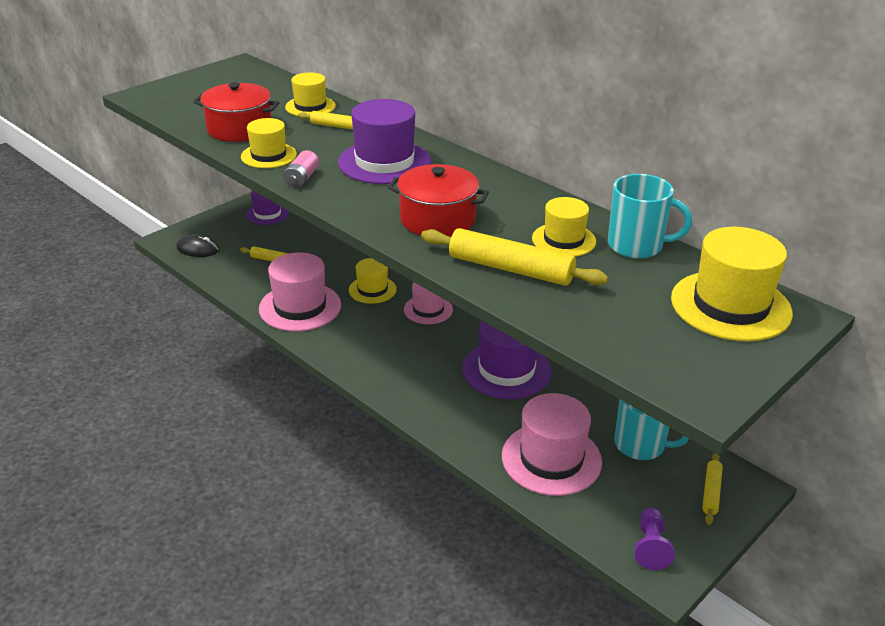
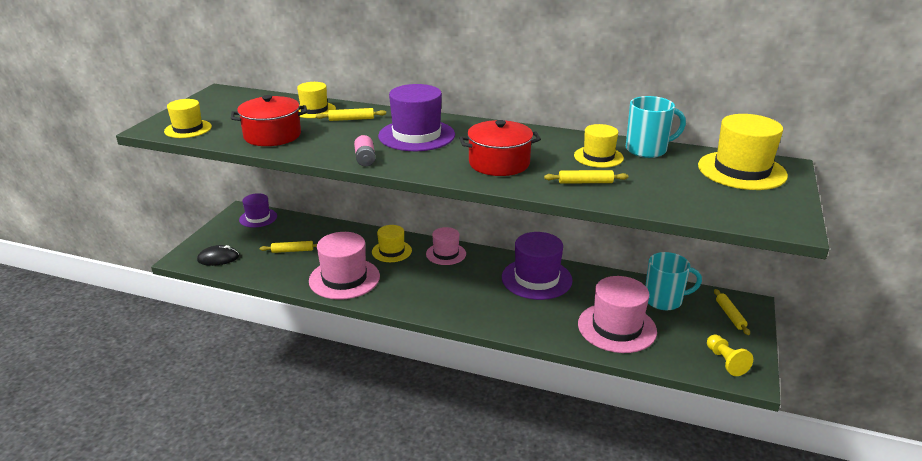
camera: 25 degrees left, 5 degrees down
yellow hat [241,118,297,168] -> yellow hat moved to [164,99,212,138]
yellow rolling pin [421,228,608,286] -> yellow rolling pin [544,170,628,184], size x0.55
purple pawn [634,508,675,570] -> yellow pawn [707,335,753,376]

